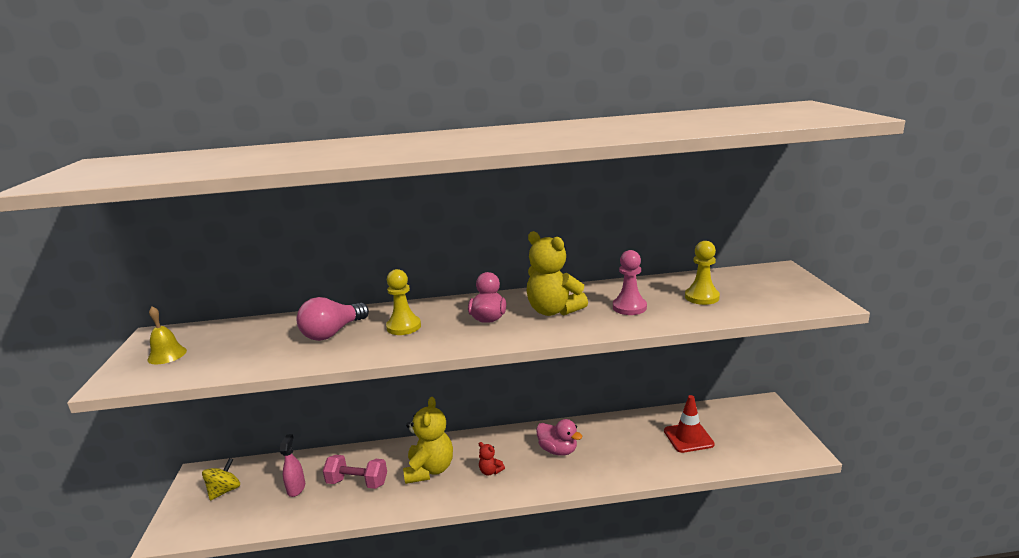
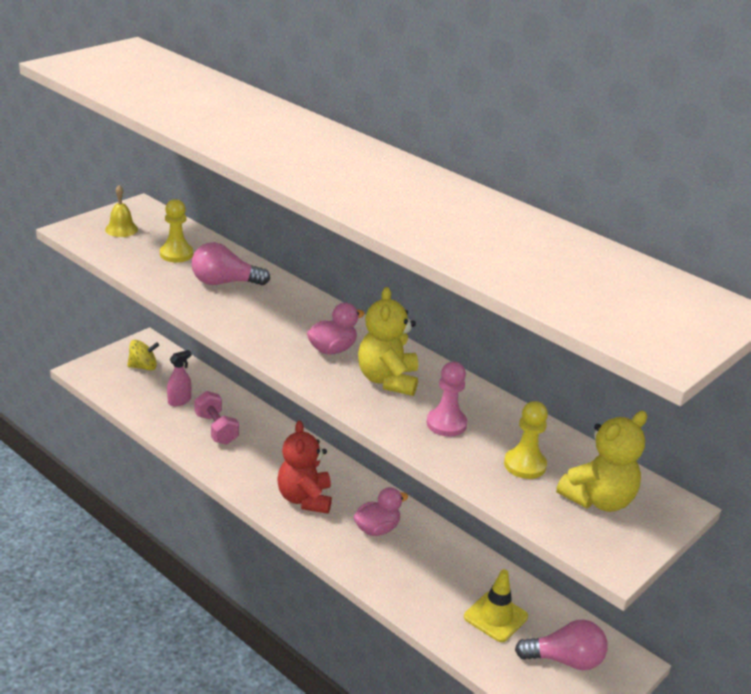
camera: 45 degrees right, 10 degrees up
yellow pawn [386,269,421,335] -> yellow pawn moved to [160,199,193,262]
yellow teddy bear [403,397,453,484] -> yellow teddy bear moved to [556,411,647,512]
red teddy bear [479,442,505,476] -> red teddy bear [277,421,332,514], size x2.17
pink duck [536,419,583,456] -> pink duck turned 120 degrees counterclockwise [354,487,408,536]
red traffic cone [664,395,715,453] -> yellow traffic cone [464,569,528,642]
none -> pink light bulb [515,620,608,670]

